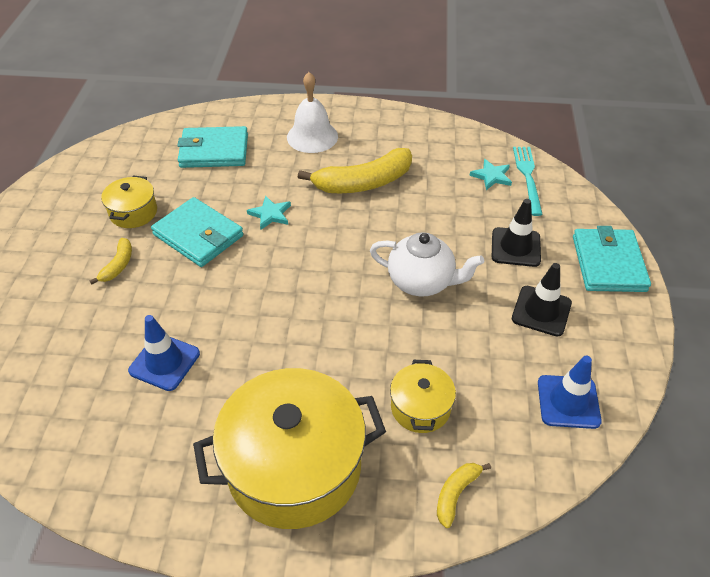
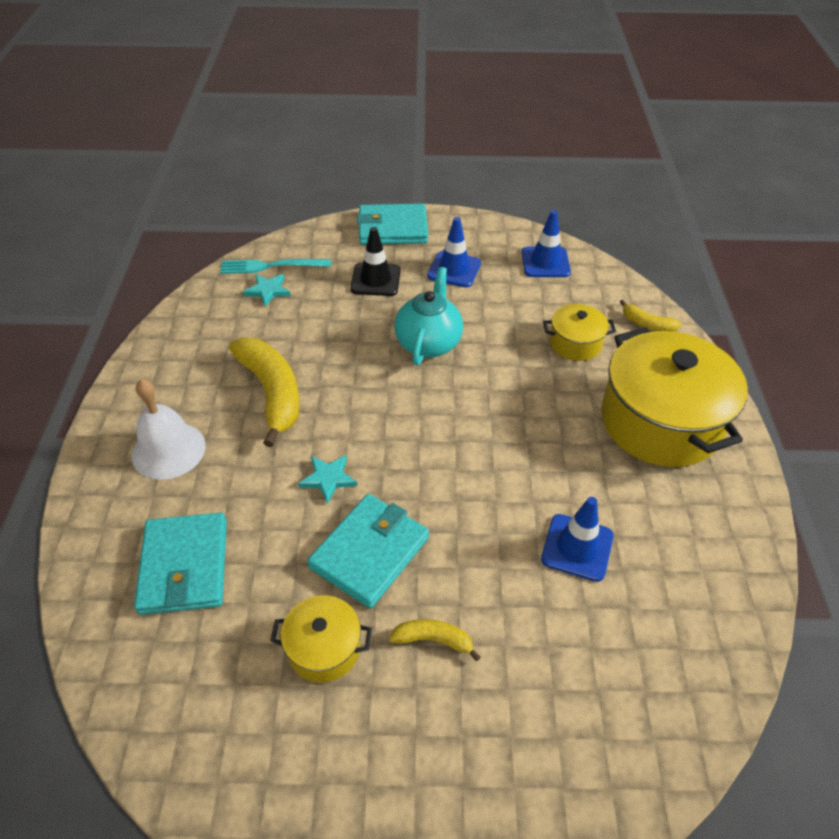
camera: 95 degrees left, 0 degrees up
white teapot [370,232,484,296] -> turquoise teapot [394,267,463,365]
black traffic cone [512,263,572,337] -> blue traffic cone [427,217,481,287]

